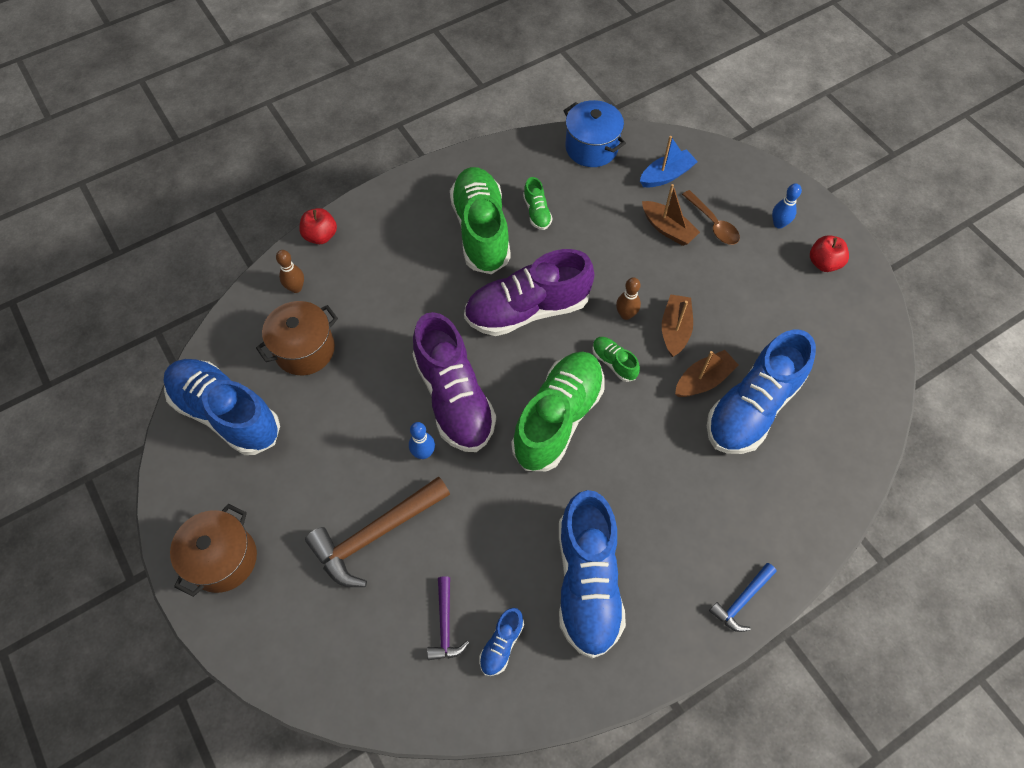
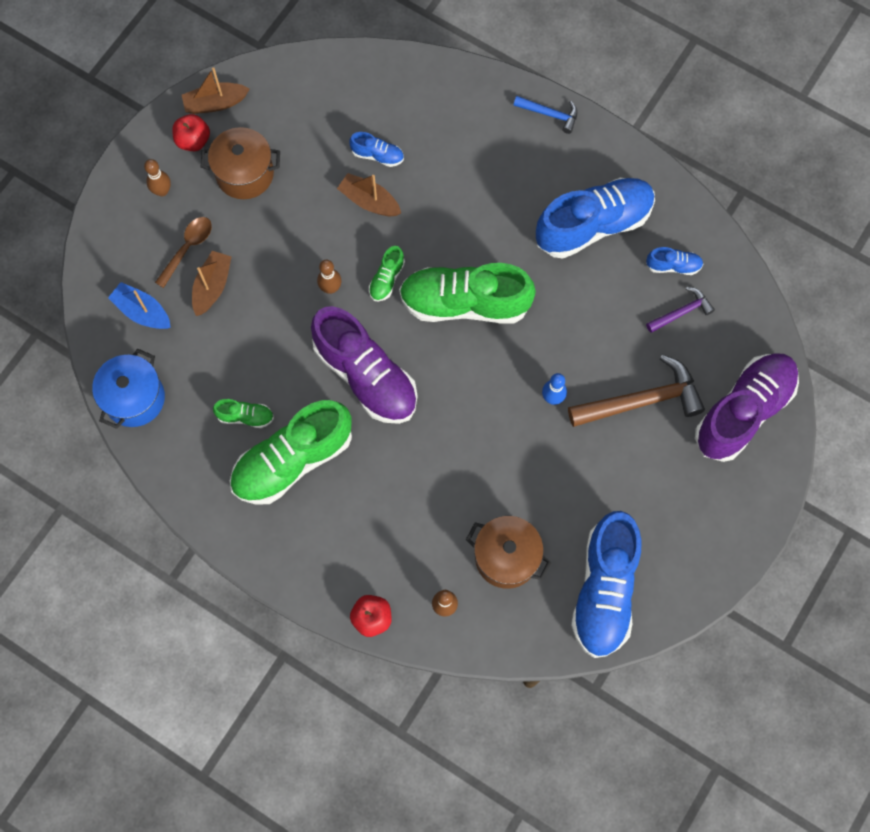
camera: 115 degrees left, 10 degrees up
brown pot [170,504,257,597] -> brown pot moved to [201,127,280,199]
brown hammer [305,476,450,587] -> brown hammer turned 45 degrees counterclockwise [568,355,705,427]
purple shoe [413,312,496,452] -> purple shoe moved to [695,353,799,462]
green shoe [523,177,552,230] -> green shoe turned 45 degrees clockwise [213,399,274,428]
brown boat [662,294,693,357] -> brown boat moved to [182,67,250,114]
blue shoe [707,329,816,454] -> blue shoe [349,132,404,167], size x0.43
blue bowling pin [772,183,802,229] -> brown bowling pin [144,159,171,196]

